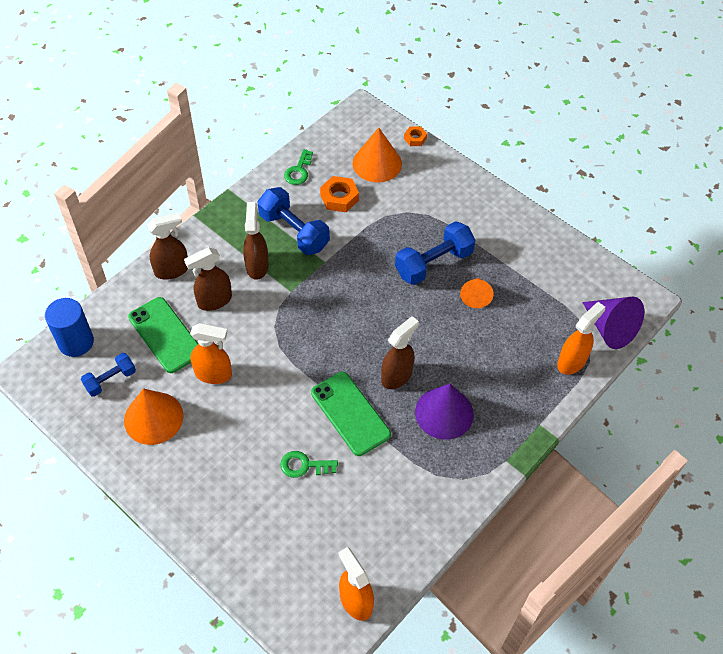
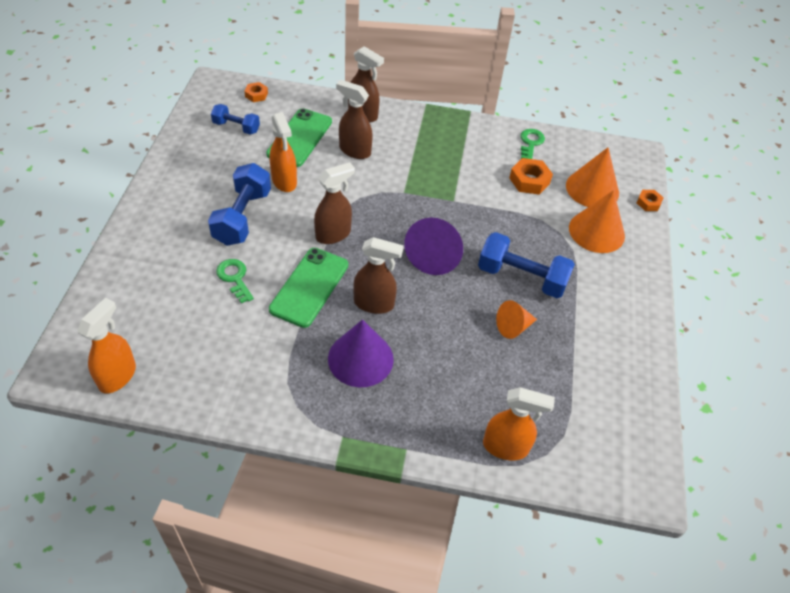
camera: 55 degrees right, 5 degrees down
blue cylinder [45,298,94,357] -> orange nut [244,82,268,102]
orange cone [124,388,184,445] -> orange cone moved to [569,190,625,253]
brown spray bottle [243,202,269,280] -> brown spray bottle moved to [314,162,355,244]
blue dumbbell [257,187,330,255] -> blue dumbbell moved to [208,163,271,246]
green key [284,149,313,185] -> green key turned 120 degrees clockwise [521,129,545,159]
purple cone [582,297,644,349] -> purple cone moved to [404,218,463,275]

